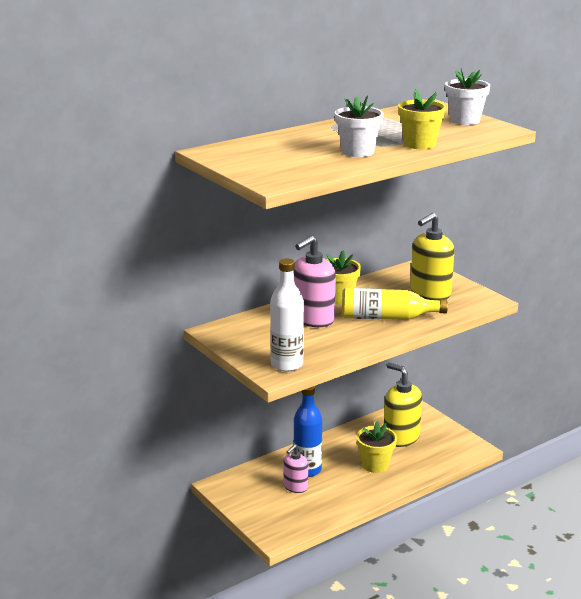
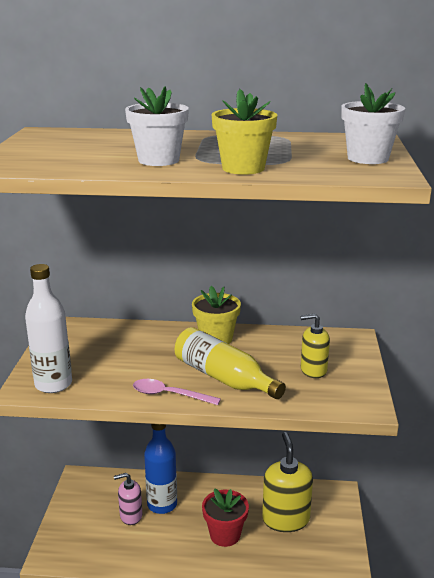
camera: 40 degrees right, 0 degrees up
pink soap dispenser [294,236,336,327] -> none
yellow flower pot [356,421,397,473] -> red flower pot [202,488,249,547]
yellow soap dispenser [410,213,455,300] -> yellow soap dispenser [301,313,330,378], size x0.59
none -> pink spoon [133,379,221,405]

